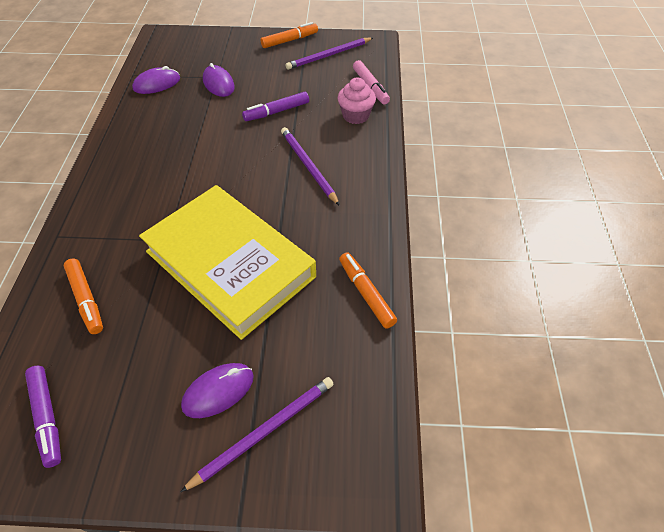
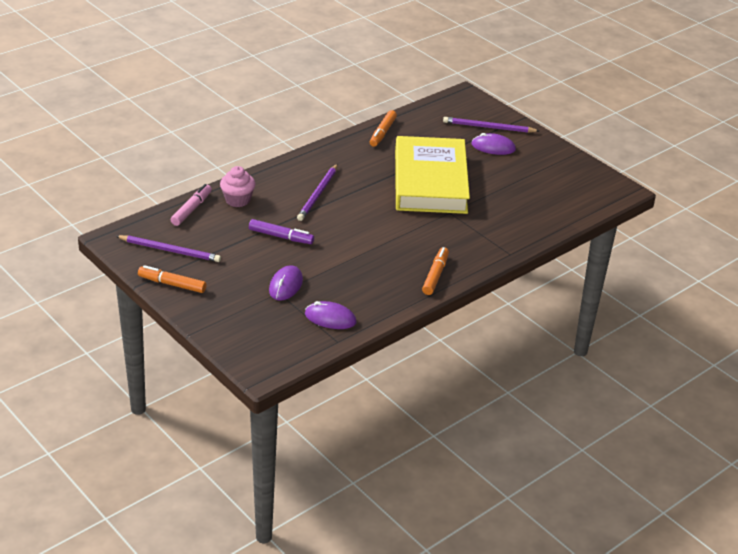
camera: 135 degrees left, 15 degrees down
purple marker [25,366,61,468] -> none
orange marker [64,259,103,334] -> orange marker moved to [422,247,449,295]

